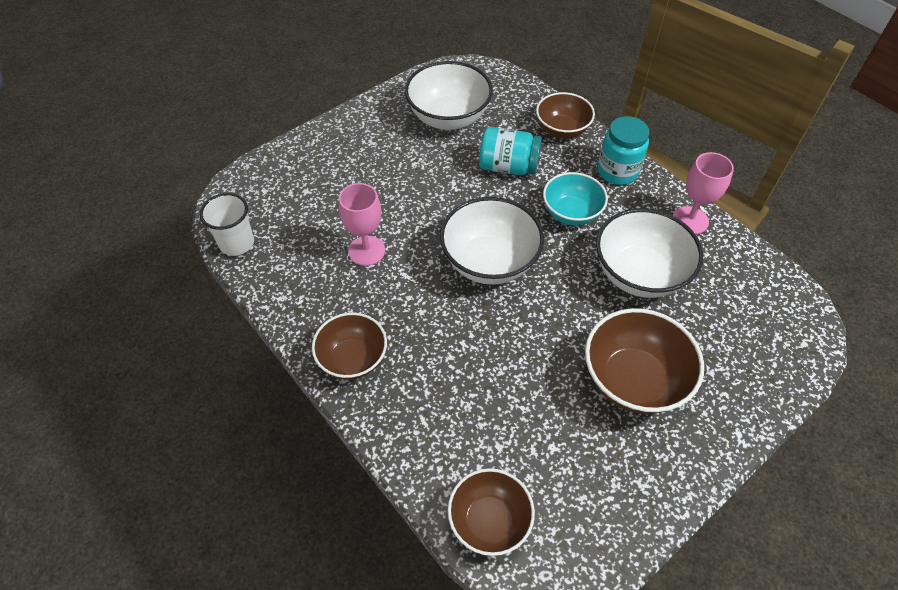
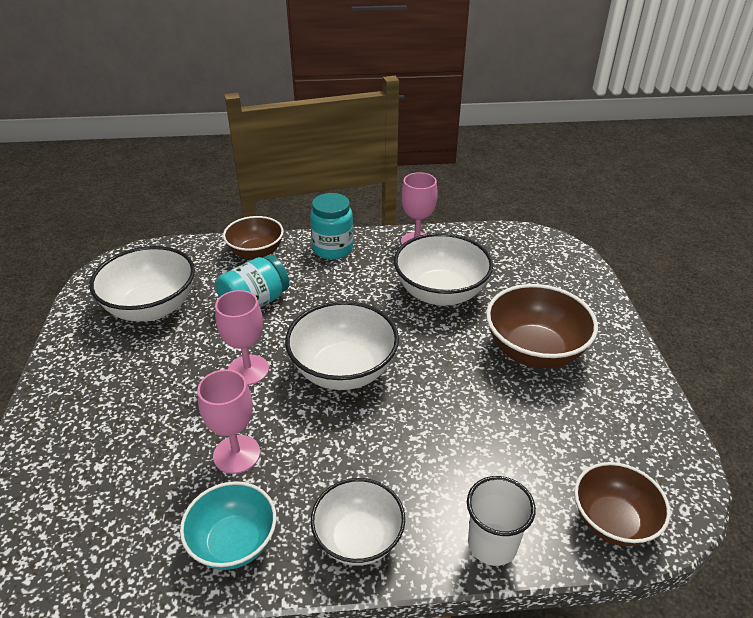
camera: 55 degrees left, 15 degrees down
white cup [200,193,254,256] -> white cup moved to [467,476,536,566]
brown bowl [312,312,387,380] -> white bowl [311,478,405,566]
turquoise bowl [543,172,608,226] -> turquoise bowl moved to [180,481,276,570]
none -> pink goblet [215,290,269,385]

